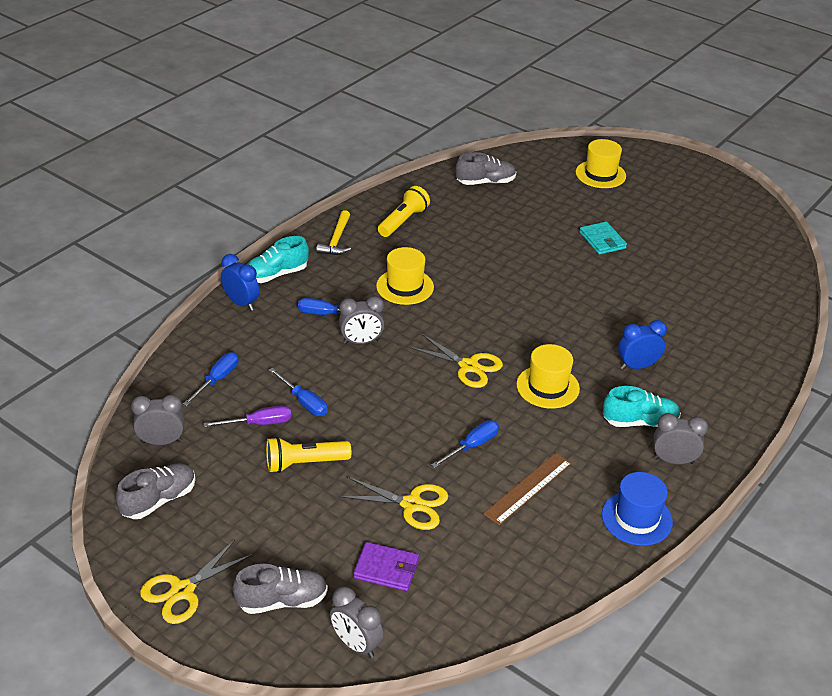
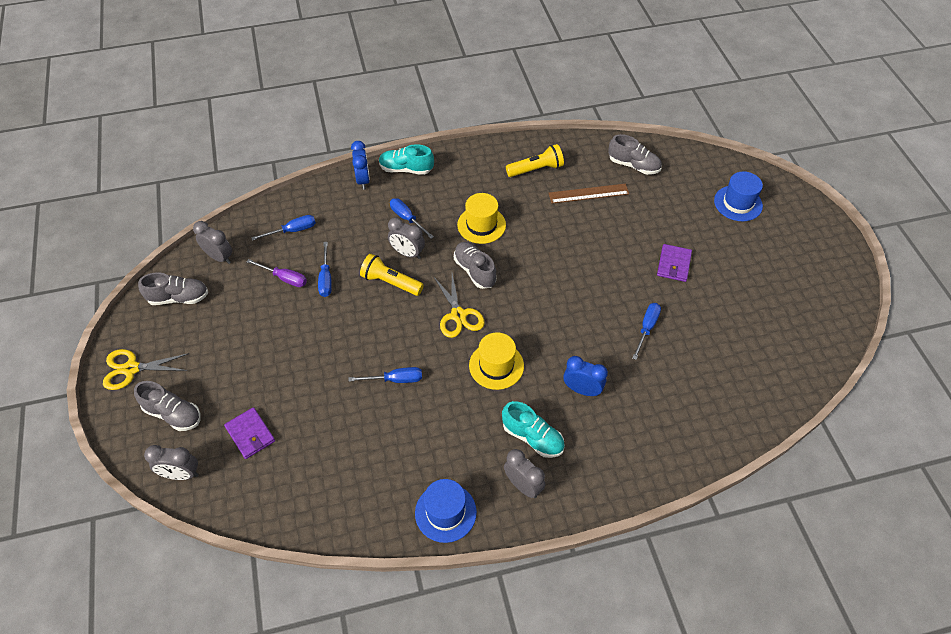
camera: 40 degrees right, 15 degrees up
yellow flashlight [266,437,351,473] -> yellow flashlight moved to [360,254,424,296]
yellow hammer [316,210,351,255] -> none
grey clock [330,587,384,658] -> grey clock turned 75 degrees counterclockwise [144,445,199,480]
yellow scissors [339,477,448,530] -> none
brown ruler [483,453,572,525] -> brown ruler moved to [549,184,629,204]
yellow hat [576,139,626,188] -> blue hat [714,171,763,221]
turquoise wallet [579,222,627,255] -> purple wallet [657,244,692,282]
none -> grey shoe [454,242,497,289]
none -> blue screwdriver [632,303,661,360]

